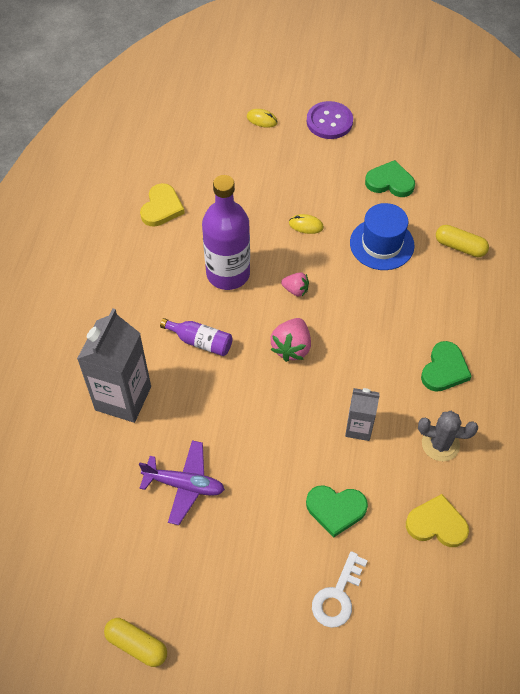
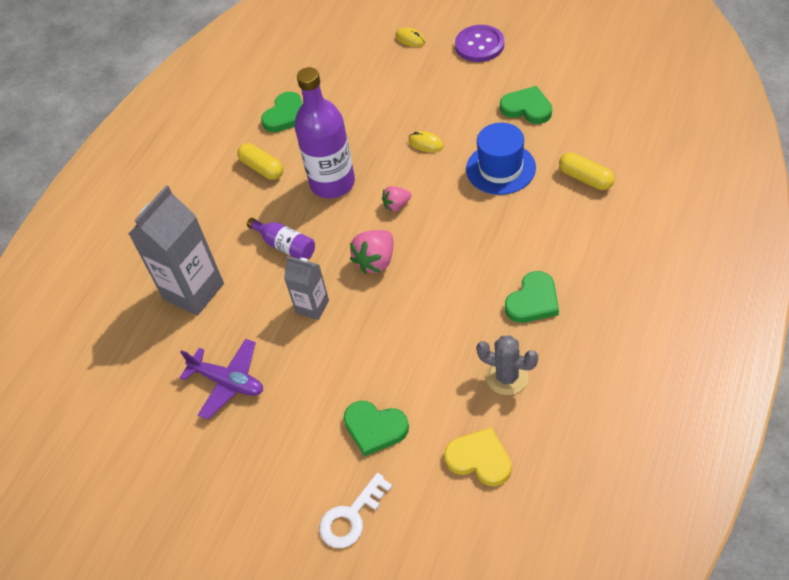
camera: 20 degrees right, 5 degrees down
yellow capsule [104,618,167,667] -> yellow capsule moved to [237,143,283,180]
yellow heart [140,183,185,227] -> green heart [261,92,302,132]
pink strawberry [281,272,309,297] -> pink strawberry turned 120 degrees clockwise [382,186,411,212]
grey carton [345,388,380,441] -> grey carton moved to [284,256,329,320]

